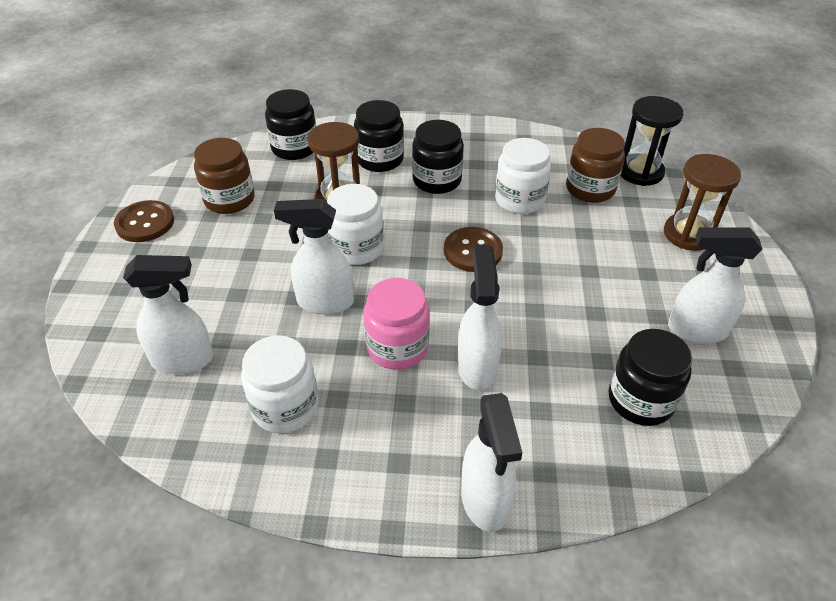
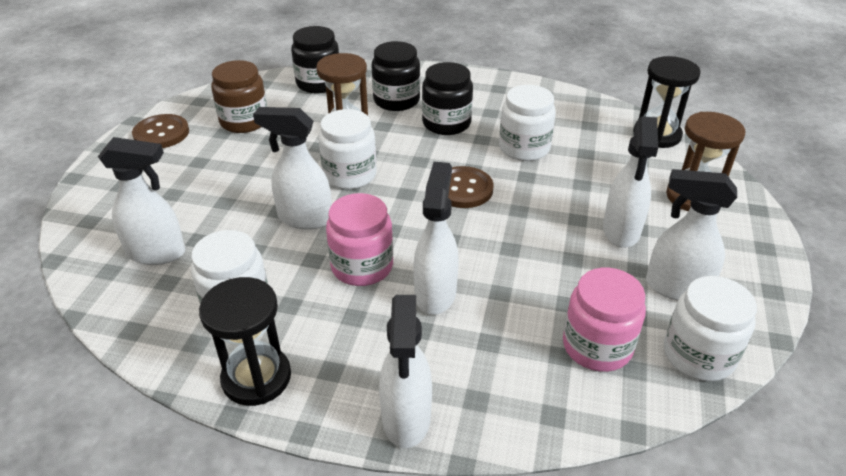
camera: 10 degrees right, 5 degrees down
brown jar [566,128,625,203] -> none
black jar [608,329,692,426] -> pink jar [563,268,646,372]
none -> black hourglass [199,277,291,406]
none -> white spray bottle [603,116,658,248]
none -> white jar [664,276,757,381]

